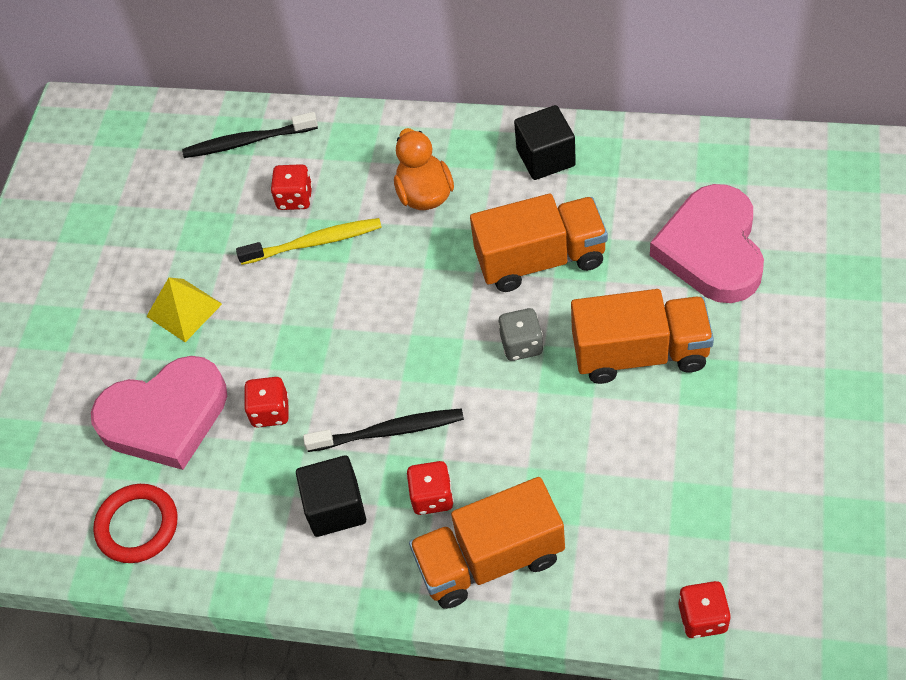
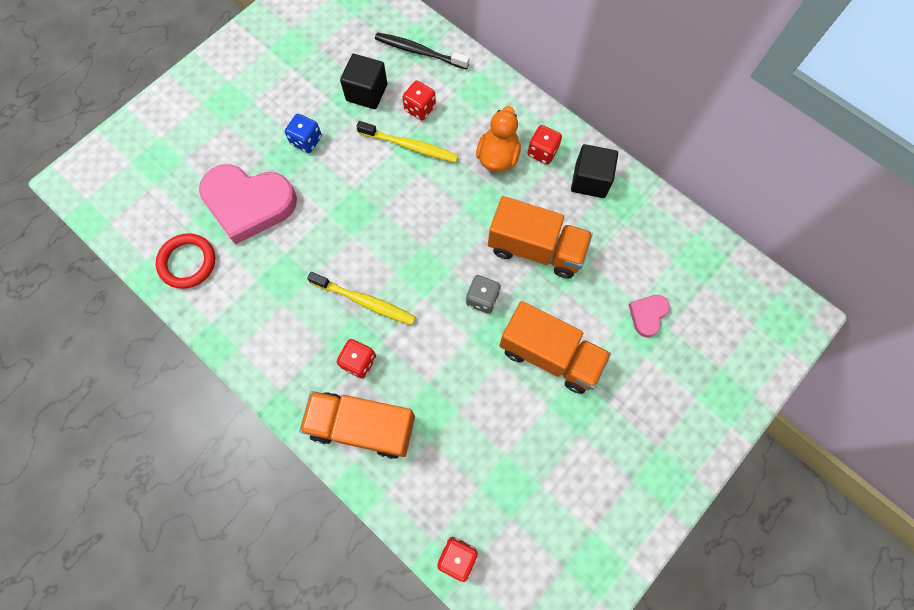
camera: 25 degrees right, 15 degrees up
yellow pyramid [146,277,222,342] -> blue dice [285,114,322,153]
red dice [244,377,289,428] -> red dice moved to [528,125,562,165]
black cube [296,455,366,537] -> black cube moved to [340,54,387,109]
black toothbrush [303,408,464,452] -> yellow toothbrush [307,272,416,325]
pink heart [650,184,764,303] -> pink heart [629,295,670,337], size x0.46

